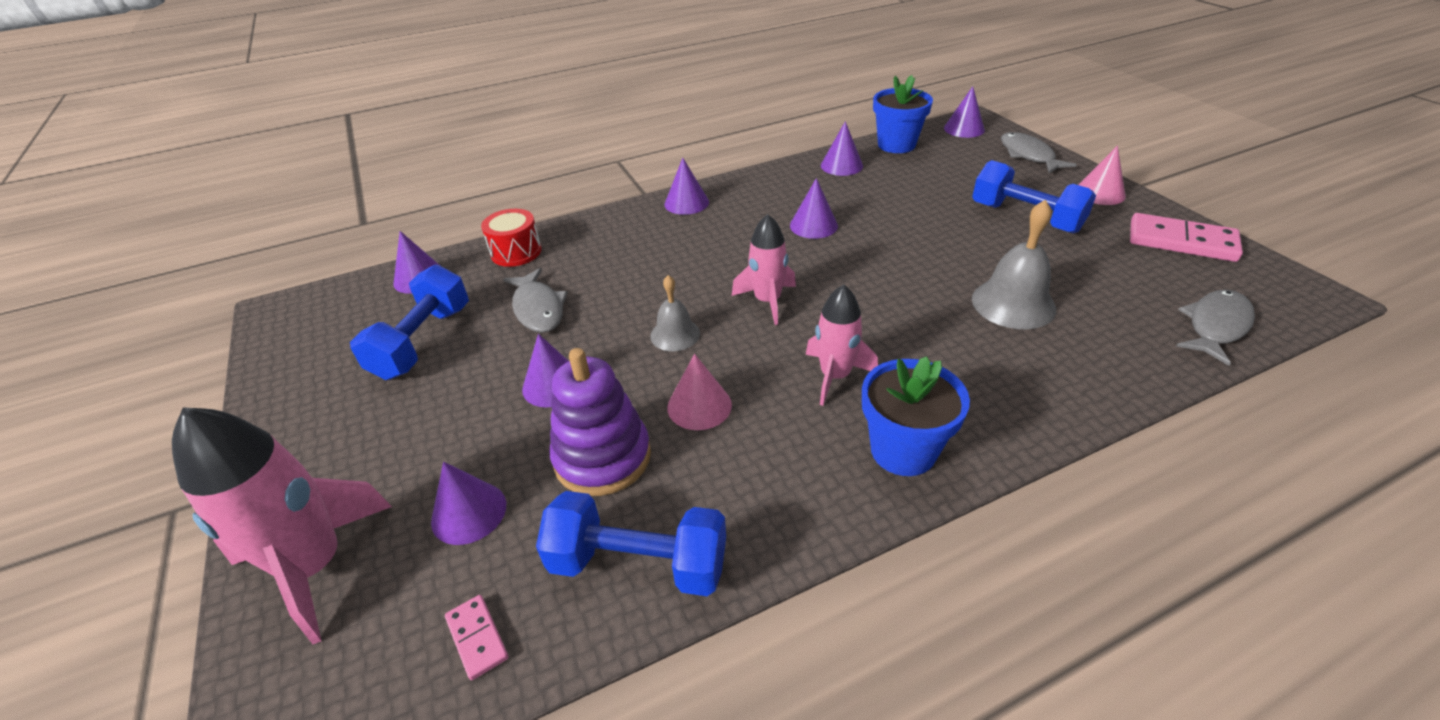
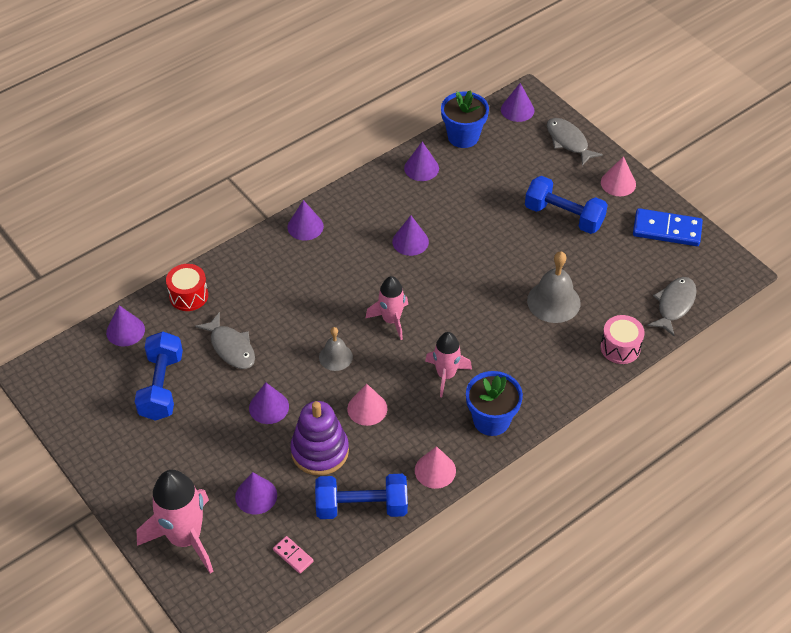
camera: 15 degrees left, 10 degrees up
pink domino [1130,213,1243,262] -> blue domino [633,208,703,246]
none -> pink cone [415,446,456,489]
none -> pink drum [600,315,645,364]

